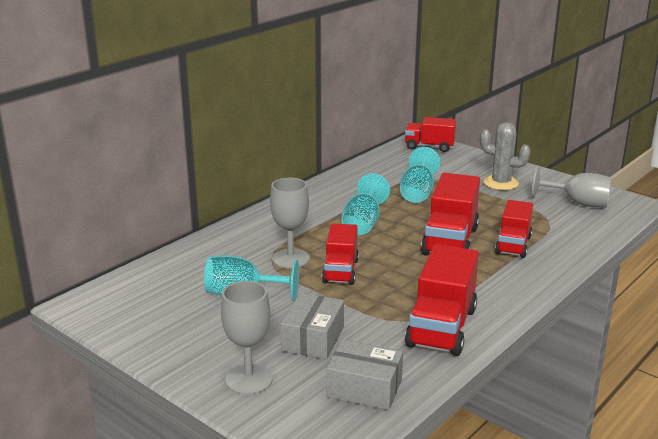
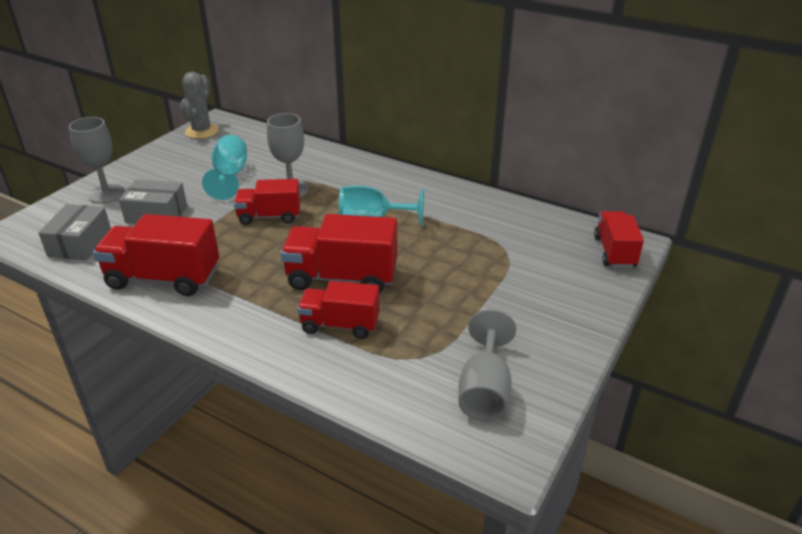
camera: 80 degrees right, 10 degrees up
turquoise goblet [400,147,440,203] -> none
grey cactus [480,122,531,190] -> grey cactus moved to [180,72,219,139]

